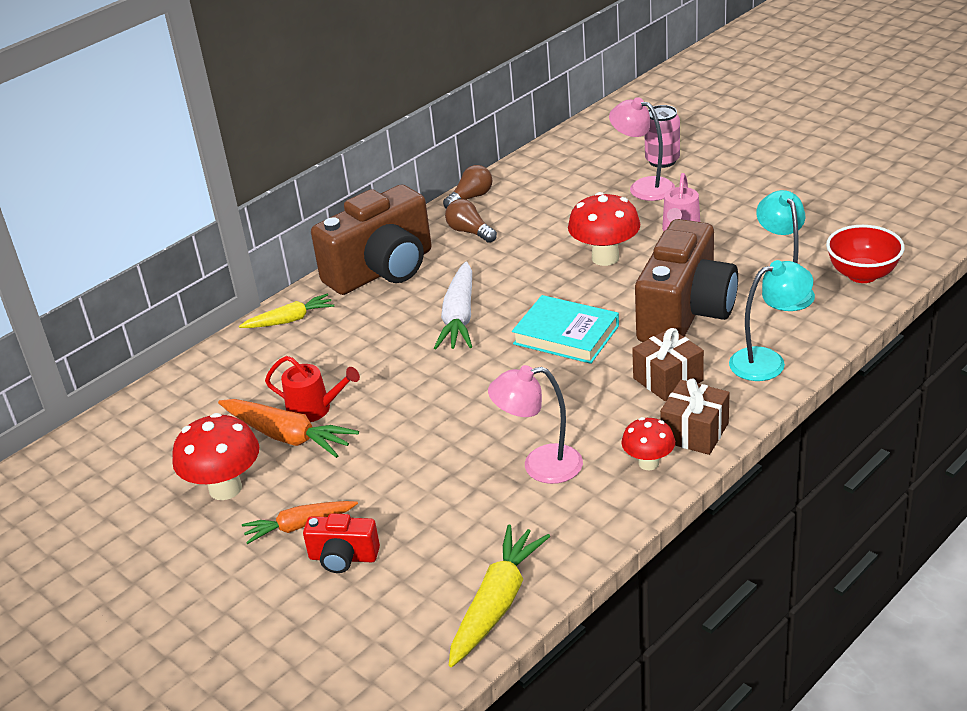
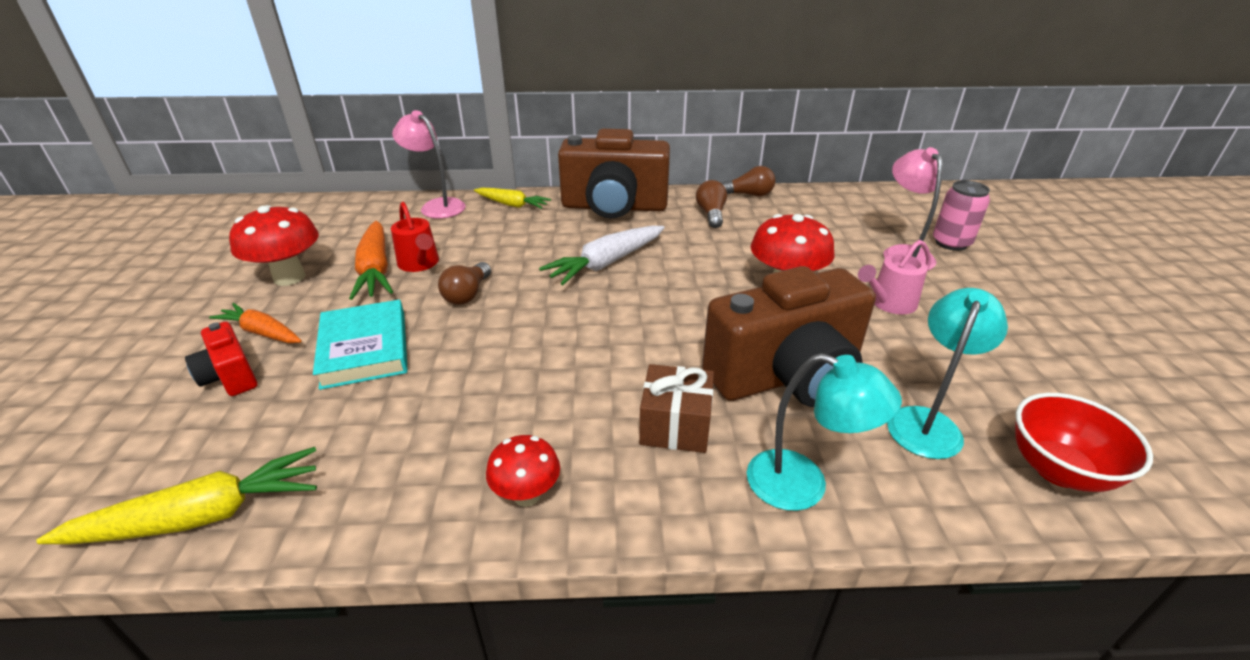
camera: 40 degrees right, 0 degrees up
pink lamp [488,365,583,484] -> pink lamp moved to [392,110,466,219]
turquoise book [512,295,619,364] -> turquoise book moved to [313,300,408,390]
brown gift [660,378,730,455] -> none
none -> brown light bulb [438,262,491,305]

